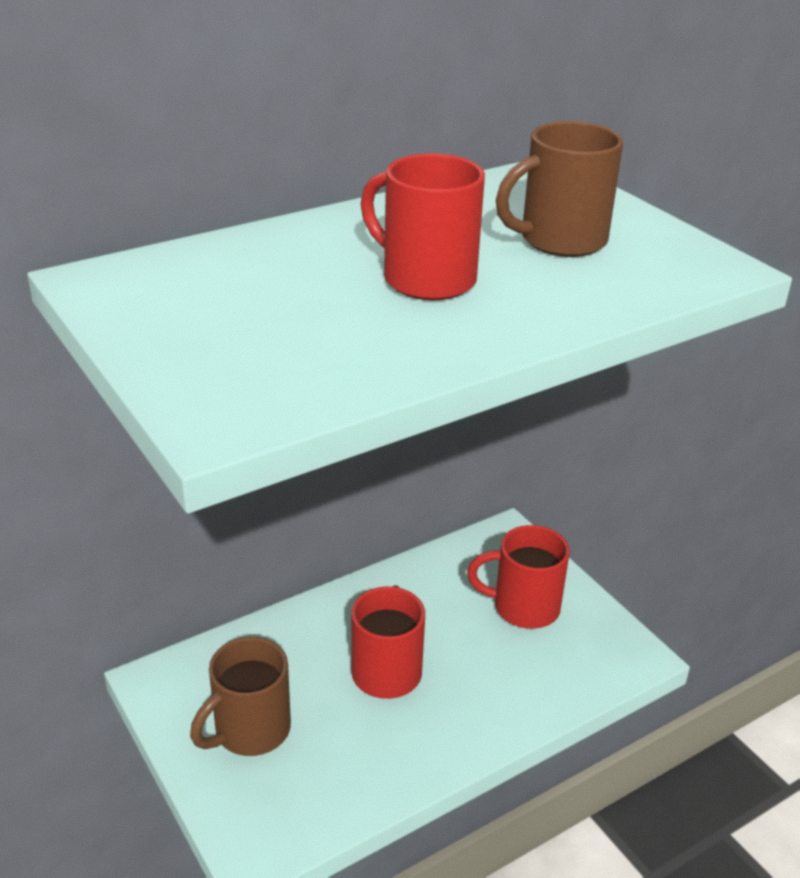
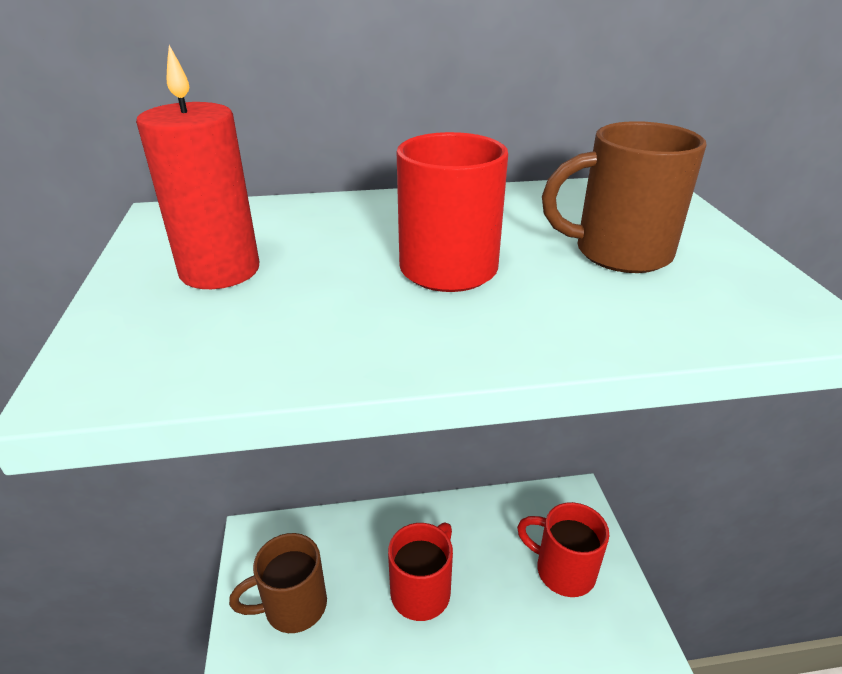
camera: 25 degrees right, 0 degrees up
none -> red candle [136,45,259,289]

